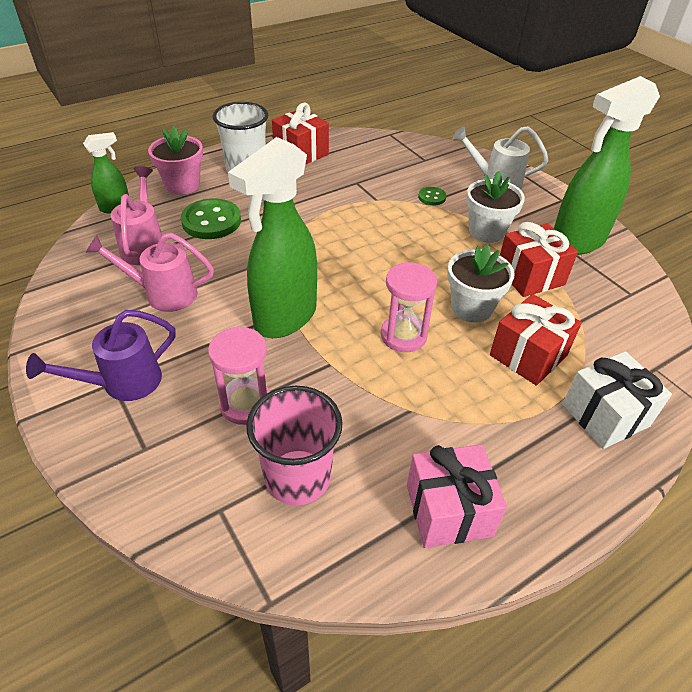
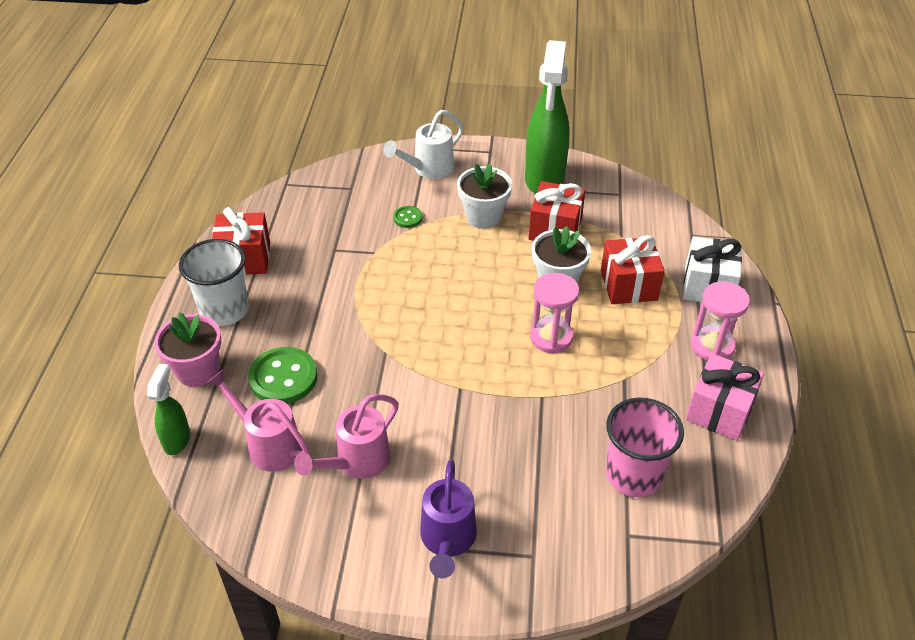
camera: 50 degrees left, 0 degrees up
pink hourglass [208,326,270,425] -> pink hourglass moved to [691,281,750,361]
green spray bottle [228,137,317,338] -> none

